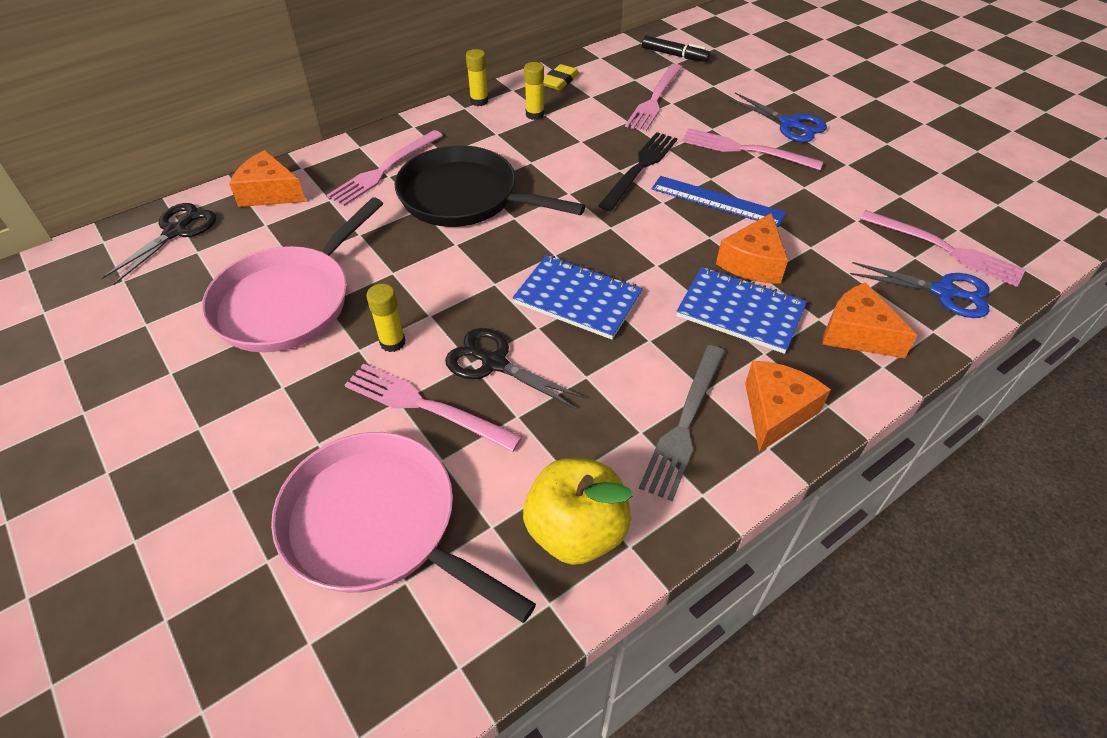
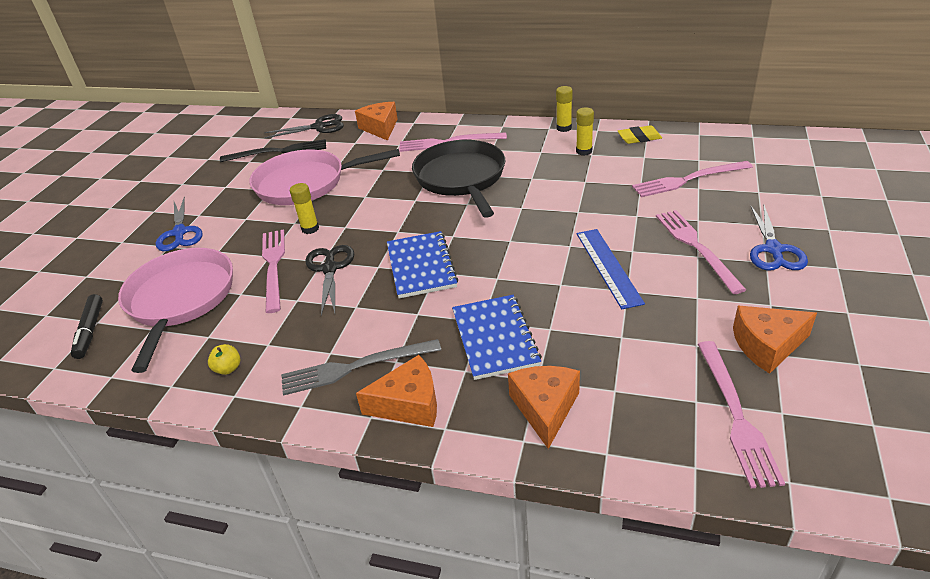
camera: 55 degrees right, 10 degrees down
yellow apple [523,458,633,565] -> yellow apple [208,344,240,375], size x0.42
black fork [598,132,678,211] -> black fork moved to [220,139,326,162]
black marker [642,36,711,62] -> black marker moved to [71,294,103,359]
orange cheese [716,213,788,284] -> orange cheese moved to [733,306,817,374]
blue scissors [850,262,990,318] -> blue scissors moved to [156,197,203,251]

